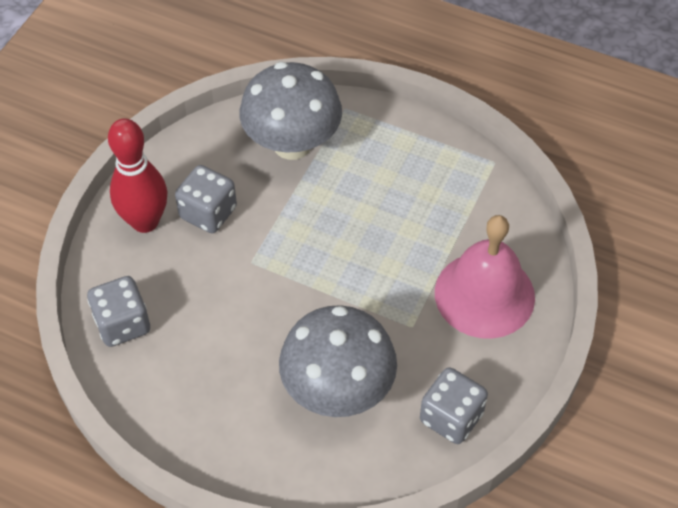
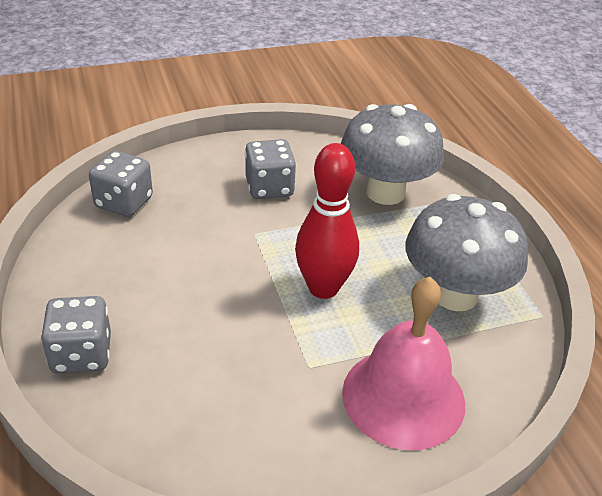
camera: 45 degrees right, 15 degrees down
red bowling pin [108,118,167,233] -> red bowling pin moved to [295,143,359,299]
grey mushroom [279,305,397,417] -> grey mushroom moved to [405,194,528,311]
grey dice [420,367,488,444] -> grey dice moved to [41,296,111,374]

